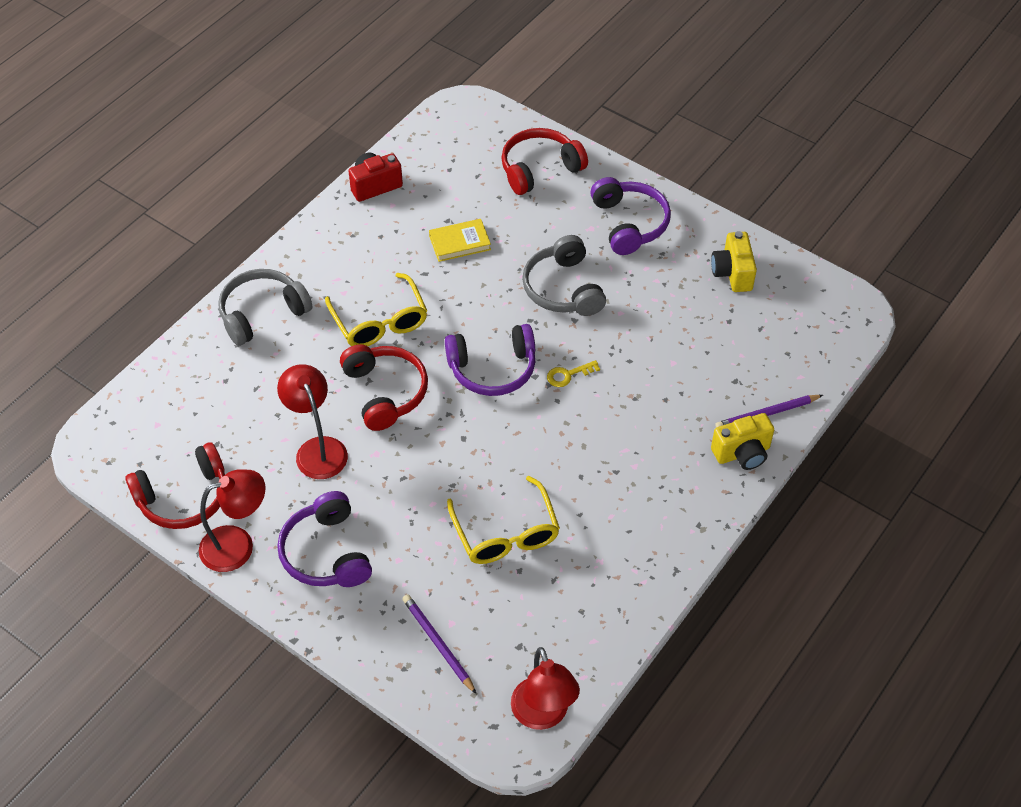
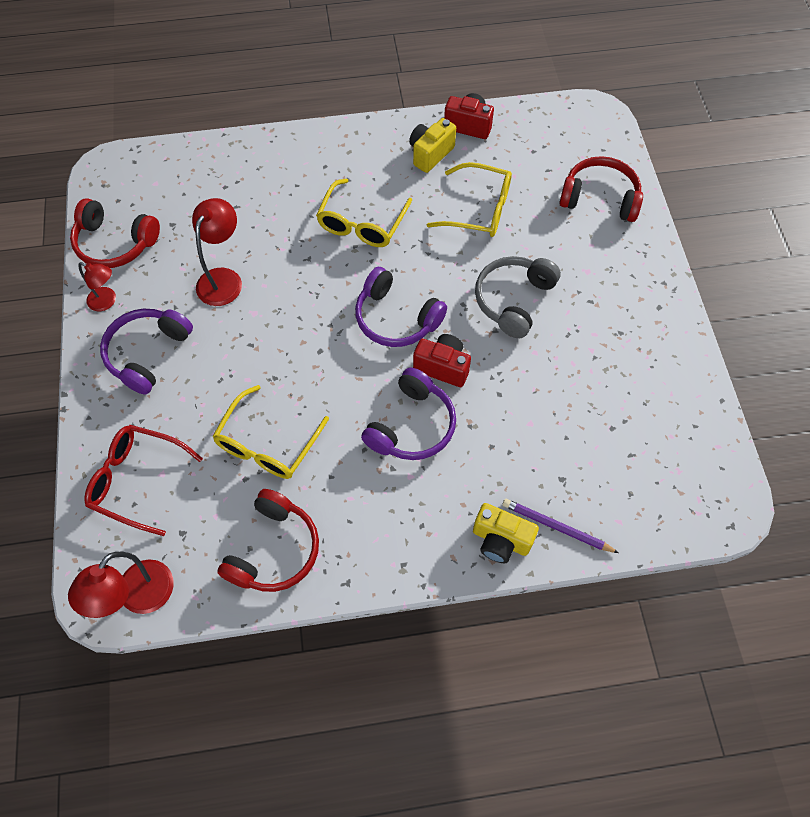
camera: 45 degrees right, 10 degrees up
red lamp [199,469,265,572] -> red lamp [78,262,116,311], size x0.63
grey headphones [218,269,312,346] -> none
red headphones [340,344,428,431] -> red headphones moved to [217,489,319,592]
purple pencil [402,594,476,694] -> red glasses [84,425,203,536]
yellow book [429,219,491,262] -> yellow glasses [427,162,512,237]
yellow key [547,360,600,387] -> red camera [413,334,471,387]
purple headphones [590,177,671,255] -> purple headphones moved to [361,368,456,460]
yellow camera [711,231,757,292] -> yellow camera moved to [409,118,456,173]

